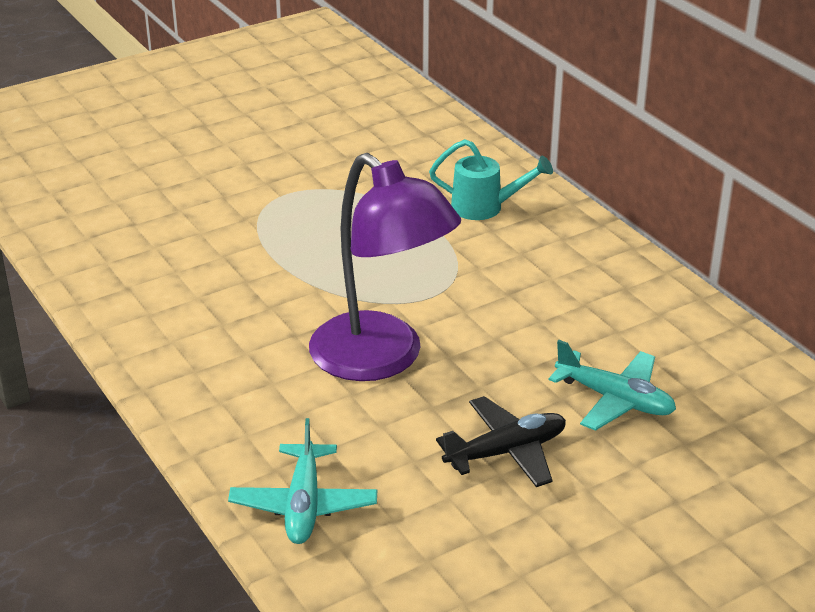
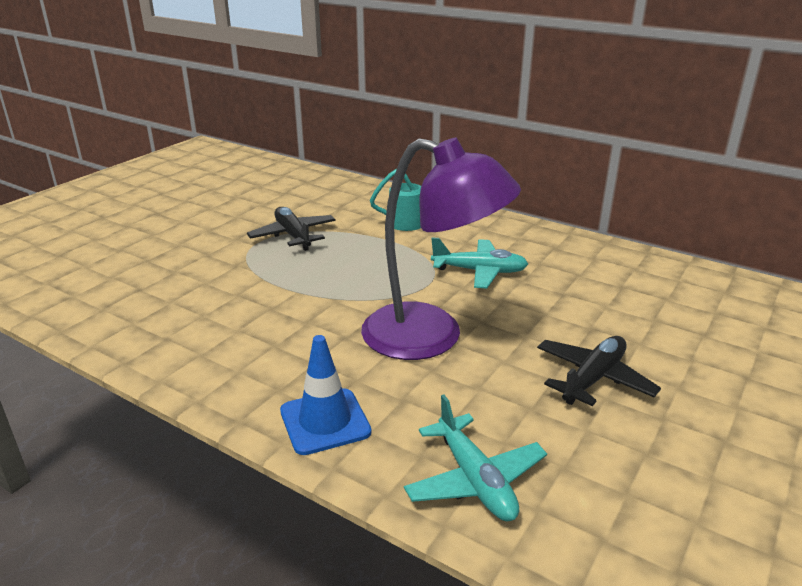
camera: 25 degrees left, 5 degrees down
turquoise plane [548,340,676,431] -> turquoise plane moved to [431,238,528,288]
none -> black plane [247,207,336,251]
none -> blue traffic cone [280,335,372,455]

